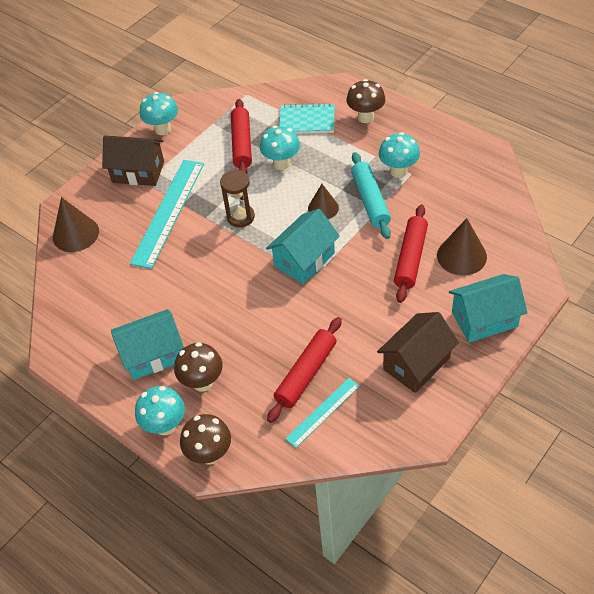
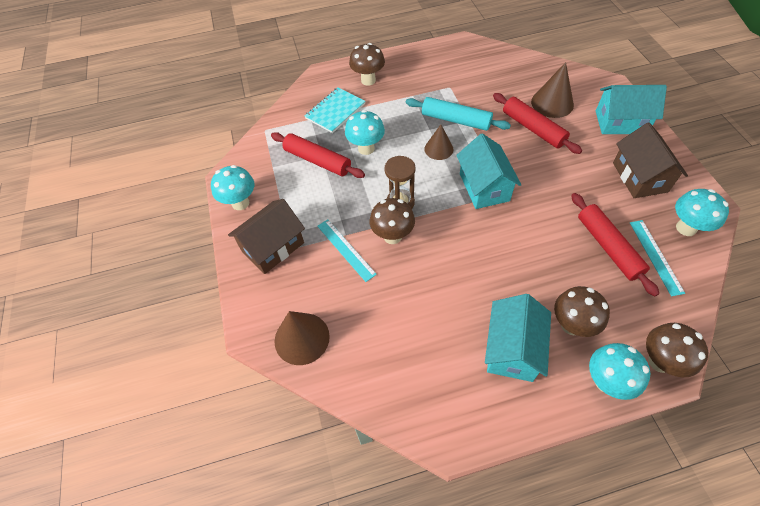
camera: 55 degrees left, 5 degrees up
turquoise ruler [130,160,204,269] -> turquoise ruler [317,219,377,282], size x0.54
turquoise mushroom [379,132,420,178] -> turquoise mushroom moved to [675,189,729,236]
turquoise house [449,274,528,343] -> turquoise house turned 75 degrees clockwise [596,85,667,134]
none -> brown mushroom [370,198,415,244]

